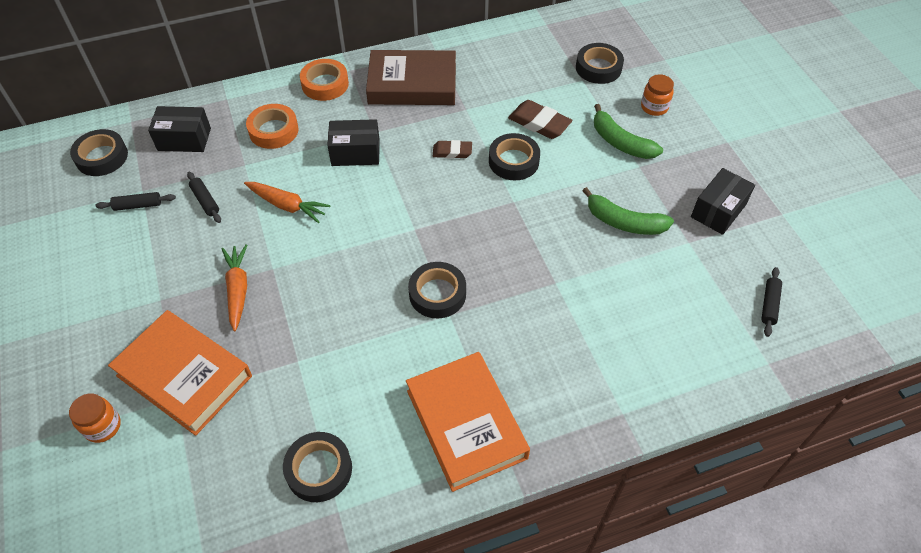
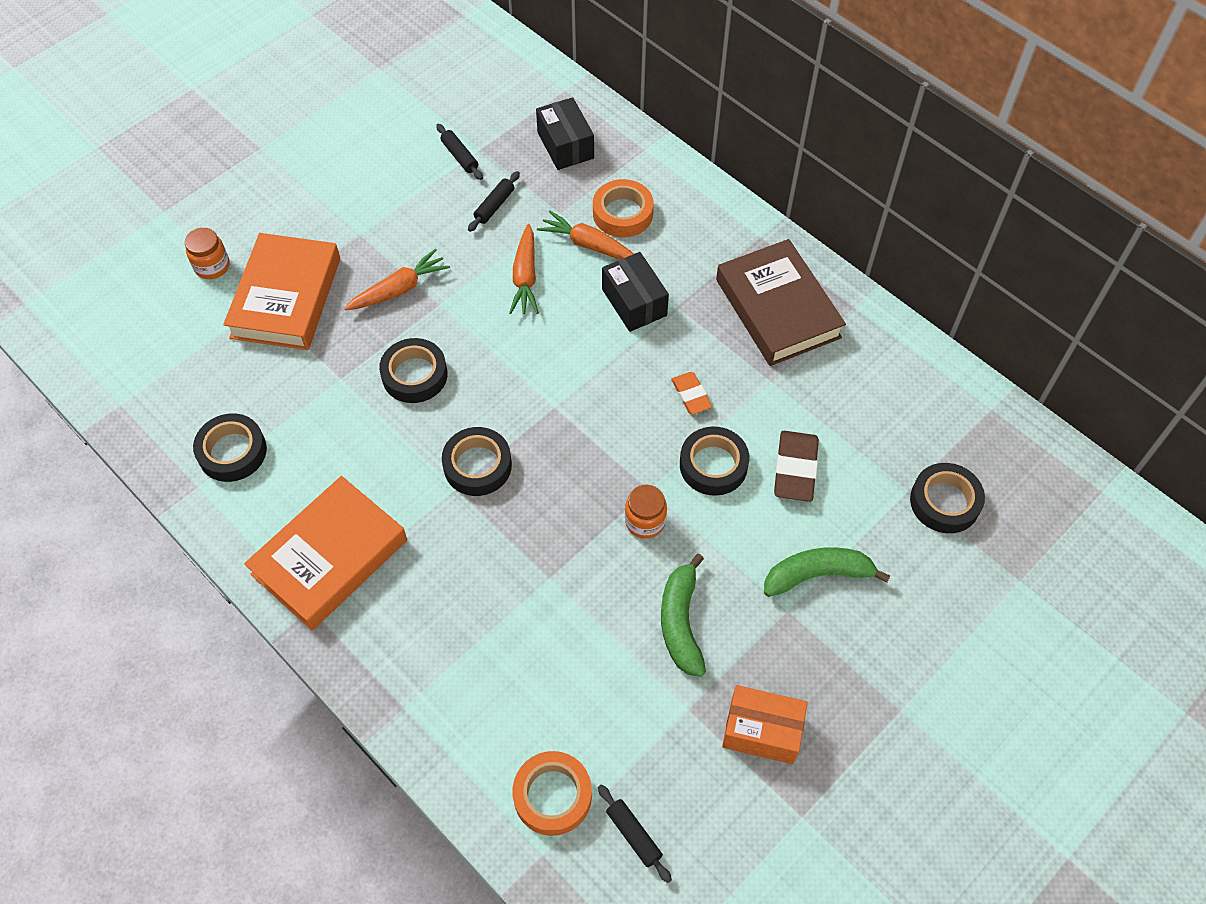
camera: 65 degrees right, 5 degrees up
black tape [70,129,128,176] -> black tape moved to [379,338,448,403]
orange tape [300,59,349,101] -> orange tape moved to [512,751,592,836]
brown eraser [433,140,472,159] -> orange eraser [671,372,712,414]
green banana [594,104,663,159] -> green banana turned 60 degrees clockwise [764,547,890,597]
orange jar [641,74,674,116] -> orange jar moved to [625,485,667,539]
black box [691,168,755,235] -> orange box [722,685,808,764]
black rolling pin [761,267,782,337] -> black rolling pin turned 60 degrees clockwise [598,785,672,883]
none -> orange carrot [537,210,634,259]

